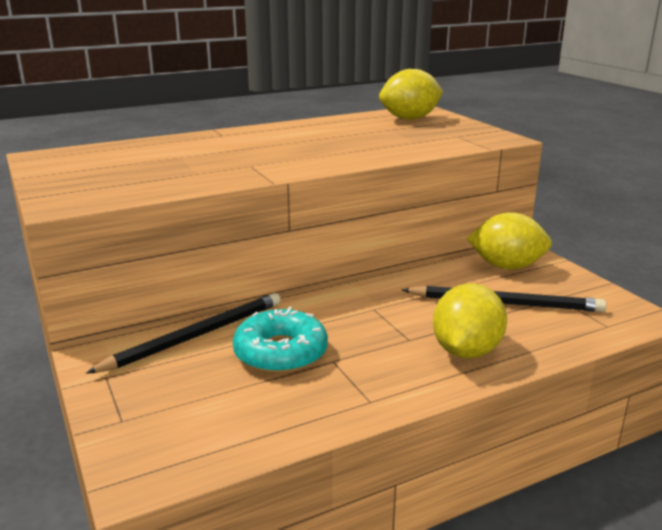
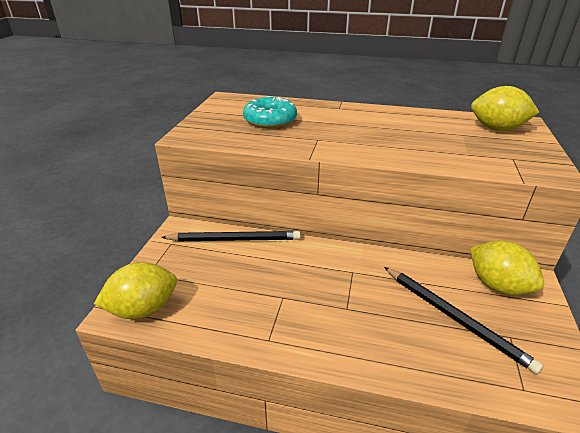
camera: 40 degrees right, 10 degrees up
turquoise donut [232,307,328,374] -> turquoise donut moved to [243,96,297,128]
yellow lemon [433,283,507,359] -> yellow lemon moved to [94,262,177,319]

